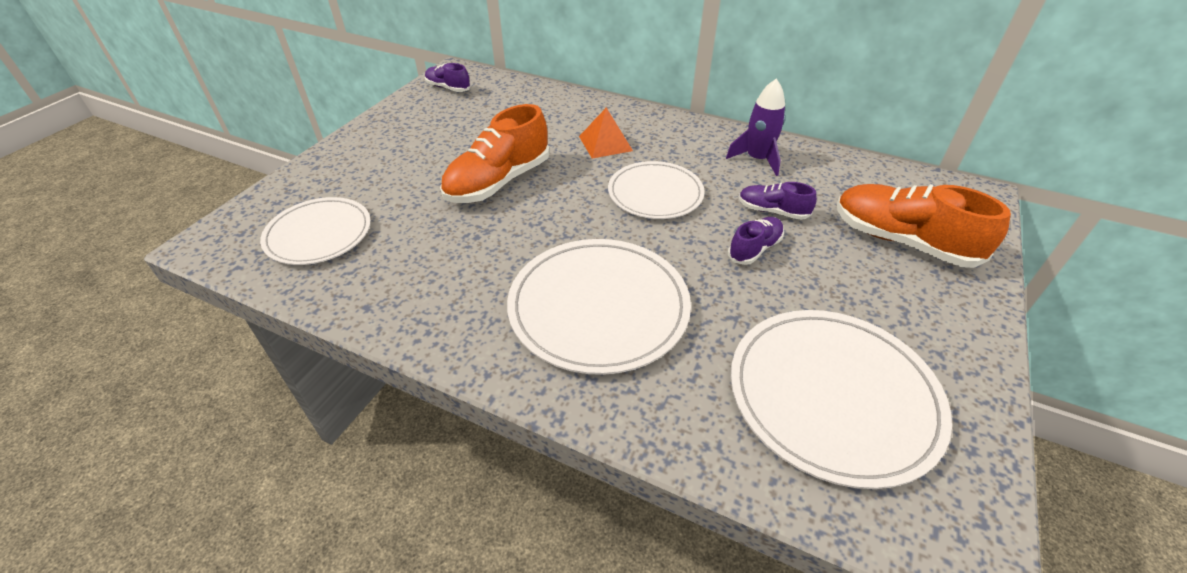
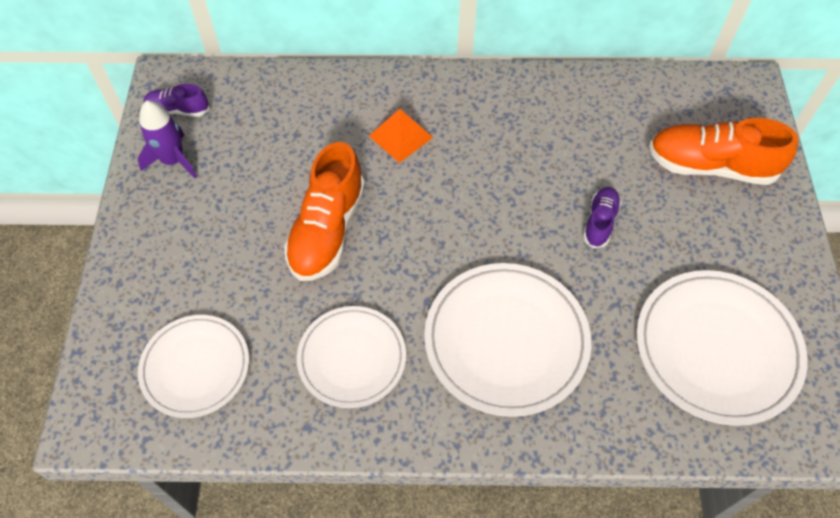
camera: 25 degrees left, 15 degrees up
white plate [608,161,705,219] -> white plate moved to [297,306,406,408]
purple rocket [726,79,785,176] -> purple rocket moved to [137,100,197,178]
purple shoe [739,182,817,220] -> none

